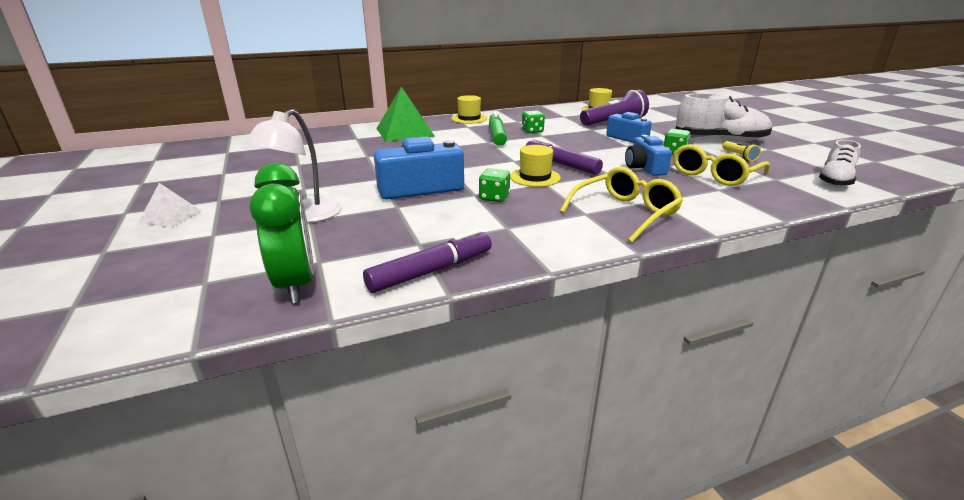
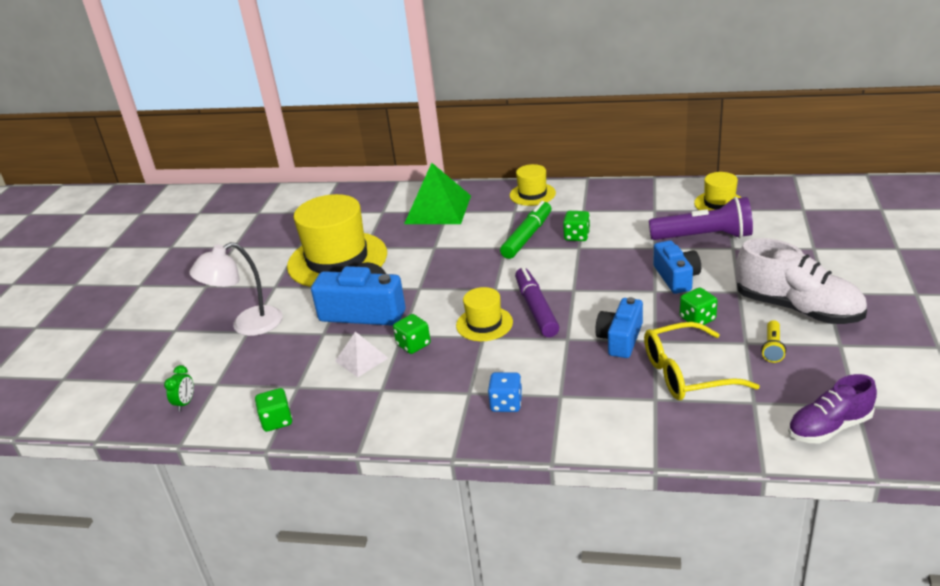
camera: 35 degrees right, 5 degrees up
white pyramid [138,183,201,228] -> white pyramid moved to [335,331,388,377]
green clock [250,163,314,304] -> green clock [164,365,194,411], size x0.43
purple marker [363,229,492,293] -> green dice [255,388,292,432]
yellow glasses [560,167,683,243] -> blue dice [488,372,522,412]
white shoe [819,140,861,187] -> purple shoe [788,374,877,444]
none -> yellow hat [287,194,387,287]

